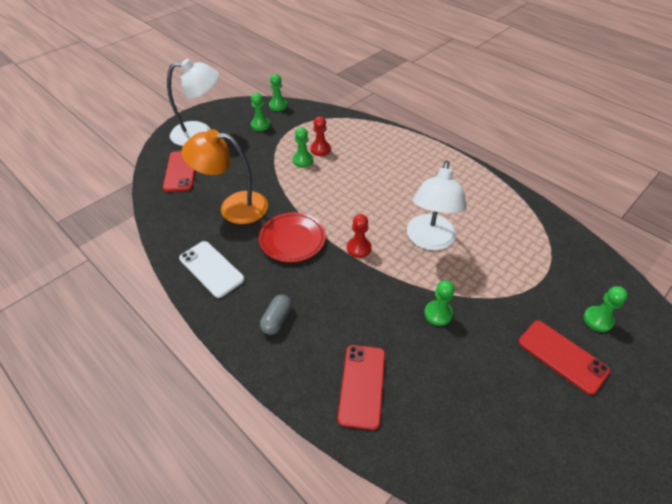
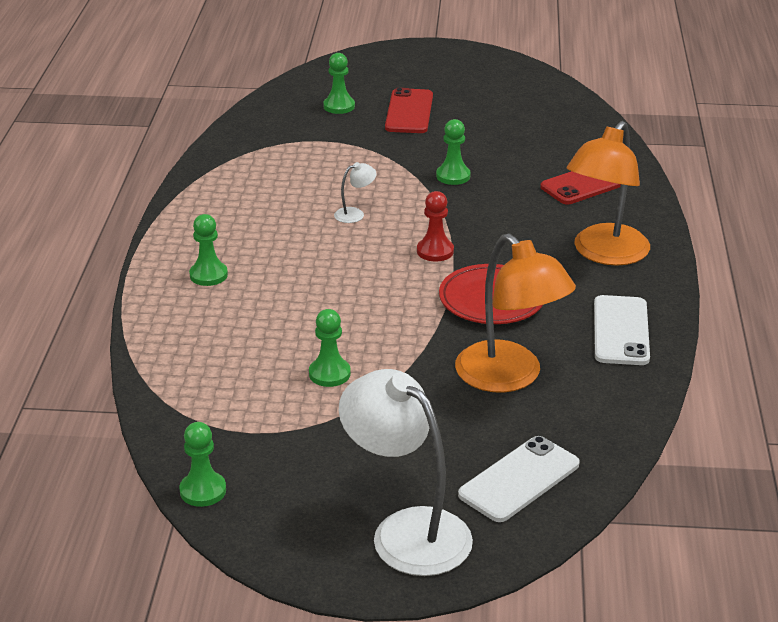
camera: 130 degrees left, 15 degrees down
red phone [163,151,195,192] -> white phone [458,436,580,522]
green pawn [251,93,270,131] -> green pawn moved to [189,214,228,286]
grey capsule [260,295,292,335] -> orange lamp [567,121,650,266]
red pawn [310,117,331,156] -> none
white lamp [407,160,467,250] -> white lamp [334,162,377,223], size x0.41

